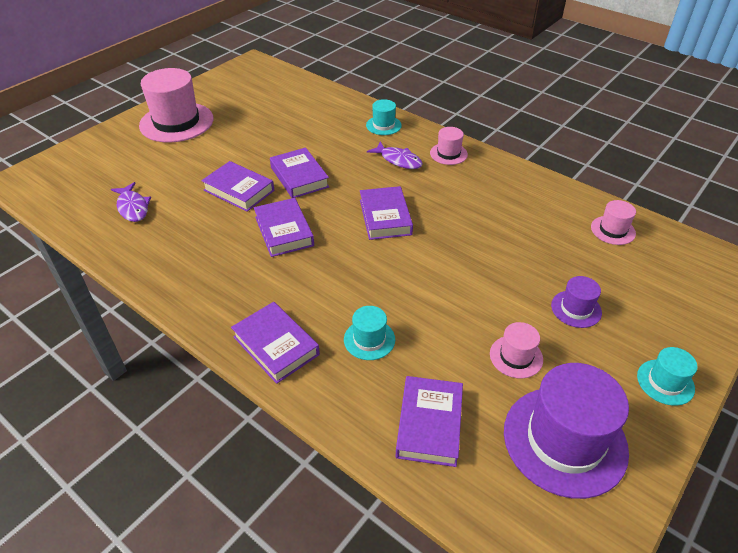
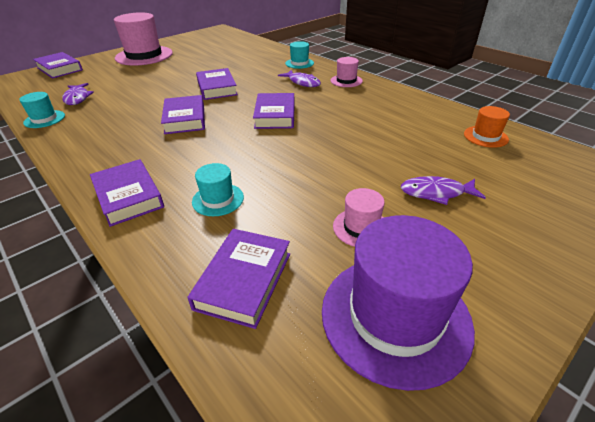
camera: 10 degrees right, 5 degrees down
purple book [201,161,274,212] -> purple book moved to [33,52,83,79]
purple hat [551,276,602,328] -> purple fish [401,176,486,205]
pink hat [591,200,636,245] -> orange hat [464,106,510,148]
turquoise hat [637,347,698,406] -> turquoise hat moved to [19,92,65,128]

